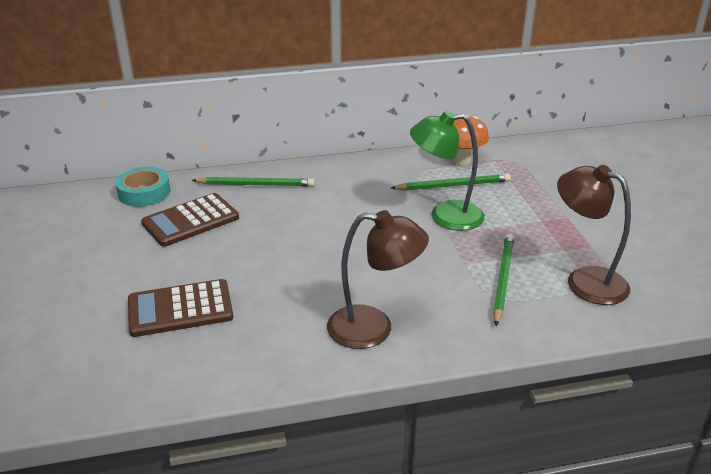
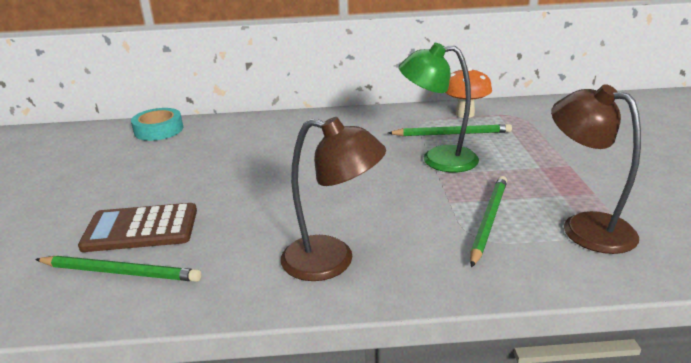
camera: 10 degrees right, 5 degrees down
brown calculator [141,193,239,247] -> none
green pencil [192,177,315,187] -> green pencil moved to [35,256,201,282]

